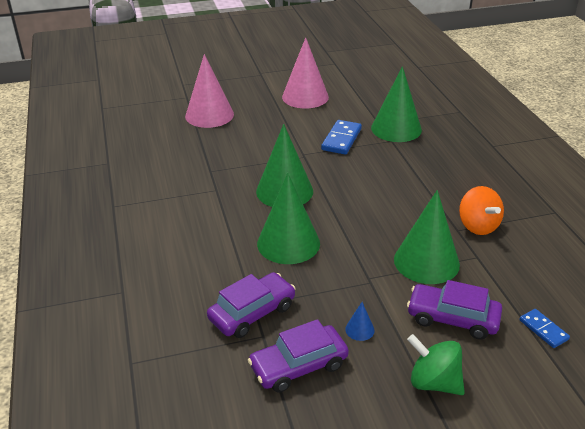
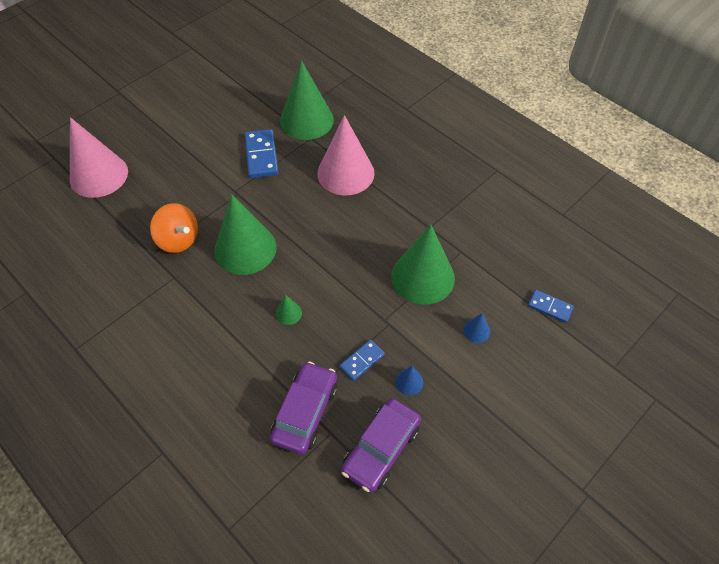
camera: 30 degrees left, 20 degrees up
green cone [257,173,320,264] -> green cone [276,295,302,325], size x0.40
pink cone [282,37,329,108] -> pink cone moved to [317,115,374,195]
purple car [407,280,502,340] -> blue cone [463,313,490,343]
green spinning top [407,334,465,395] -> none
orange spinning top [459,186,504,235] -> orange spinning top moved to [150,203,198,253]
none -> blue domino [340,340,385,381]

